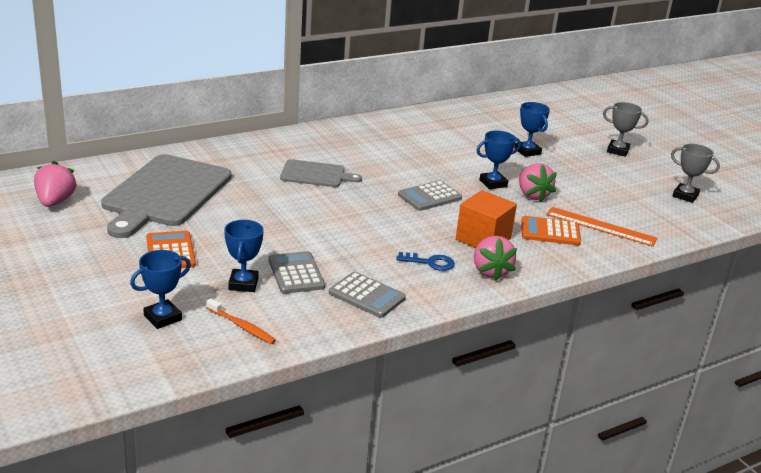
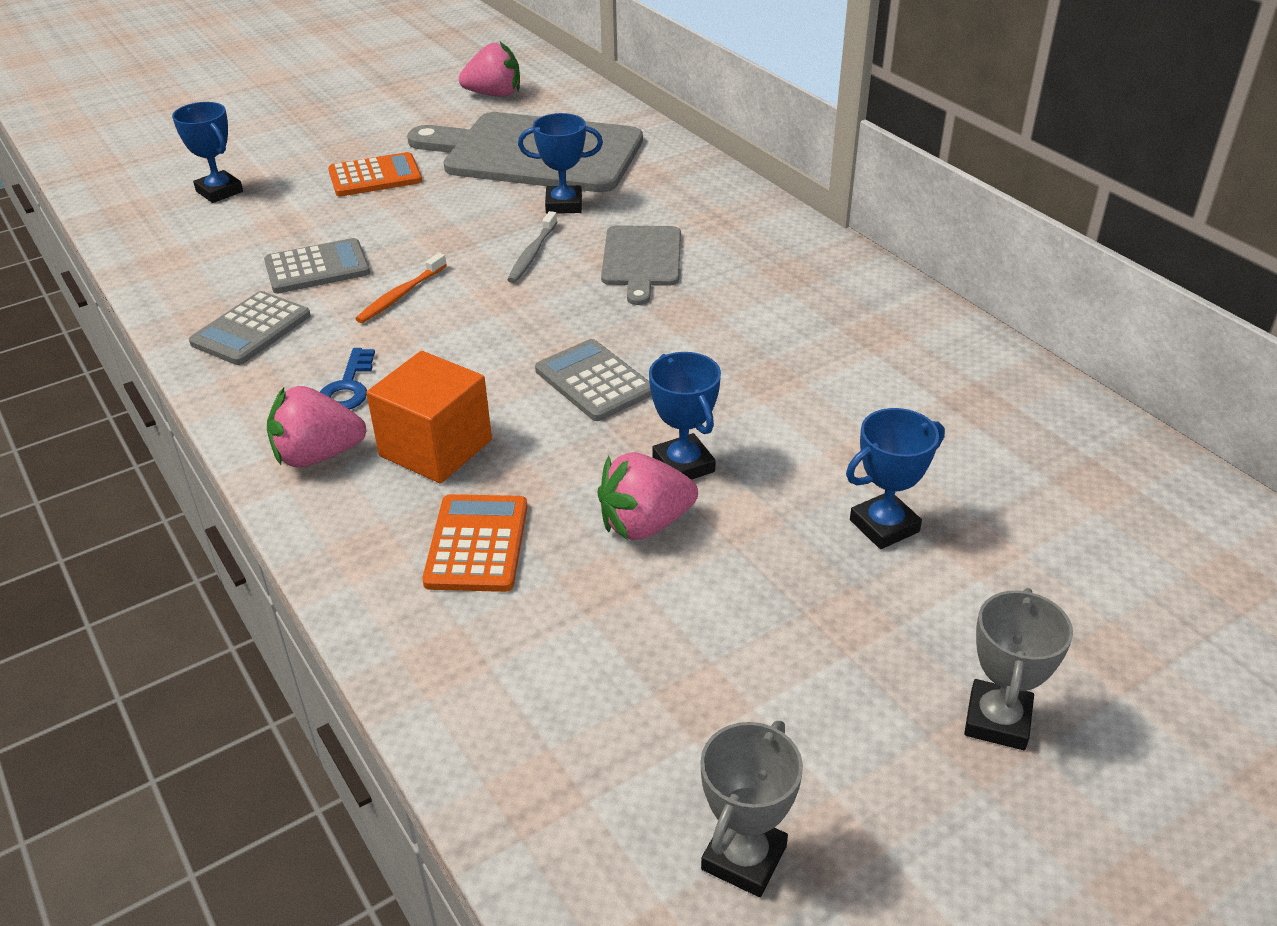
camera: 90 degrees right, 10 degrees up
orange toothbrush [206,298,276,344] -> orange toothbrush moved to [355,253,447,323]
blue trophy [224,220,264,292] -> blue trophy moved to [518,113,603,214]
orange ruler [546,207,658,247] -> none
none -> grey toothbrush [507,211,557,283]

